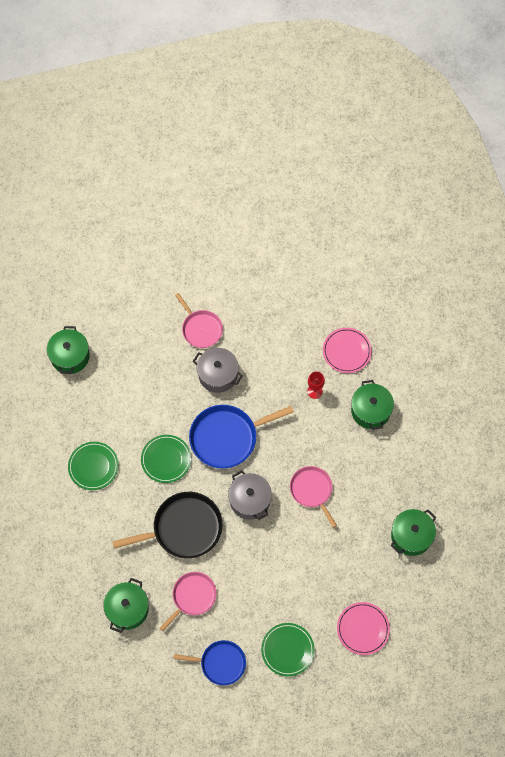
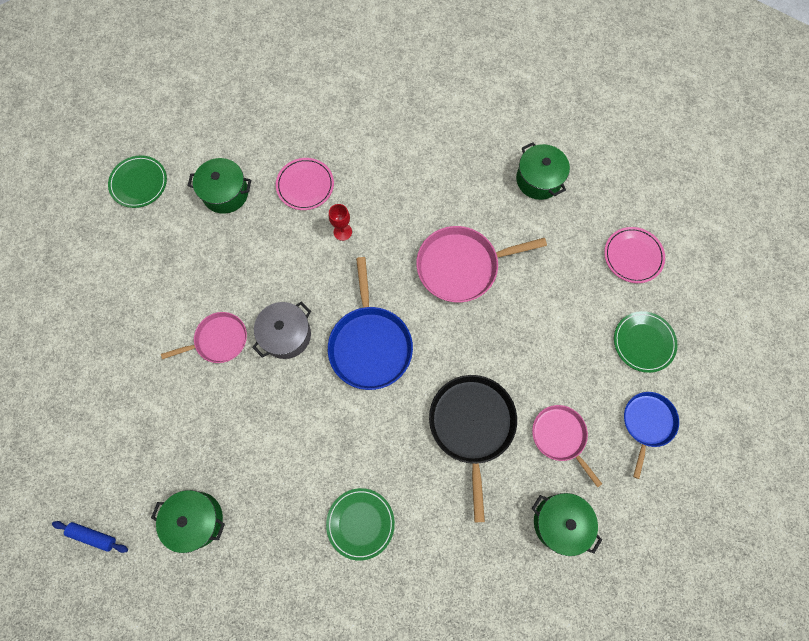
camera: 75 degrees left, 5 degrees up
green plate [141,435,191,483] -> green plate moved to [108,155,167,208]
grey pot [228,470,272,520] -> none
pink pan [290,466,337,528] -> pink pan [416,226,547,303], size x1.59
green pot [351,380,394,430] -> green pot moved to [188,158,251,214]
none -> blue rolling pin [52,521,128,553]

